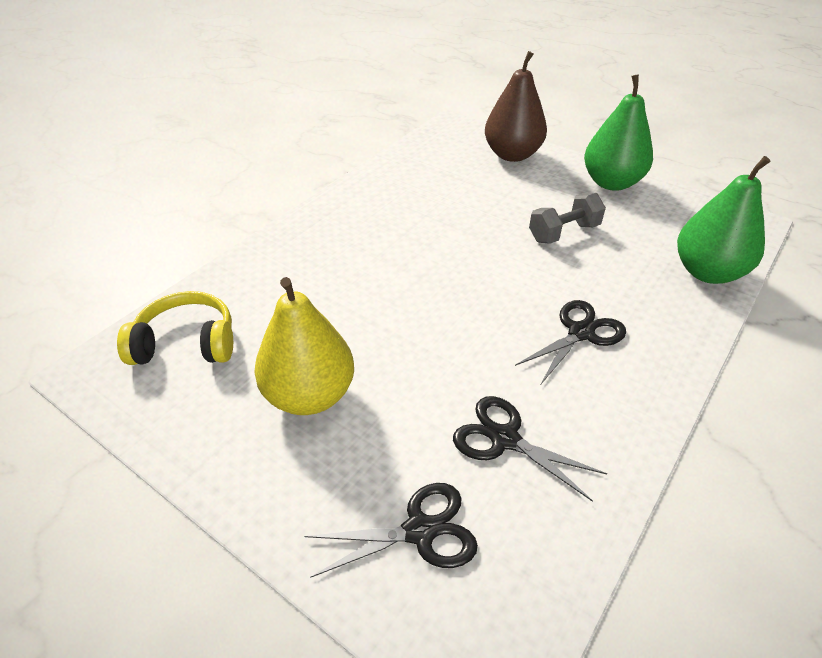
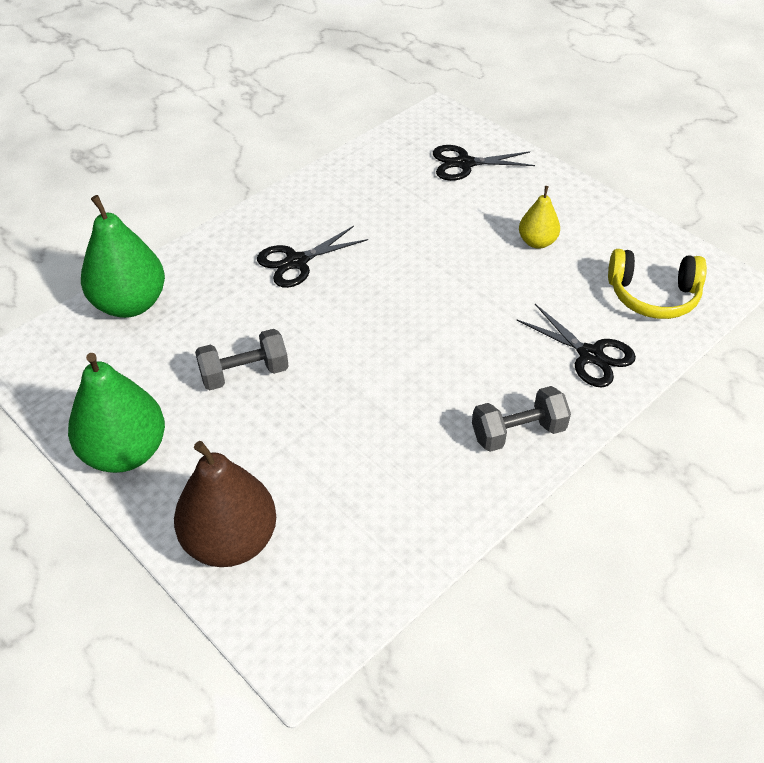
camera: 170 degrees left, 5 degrees up
yellow pear [254,277,354,415] -> yellow pear [519,186,560,248], size x0.54
black scissors [453,396,607,502] -> black scissors moved to [517,304,636,387]
none -> grey dumbbell [472,386,571,452]

